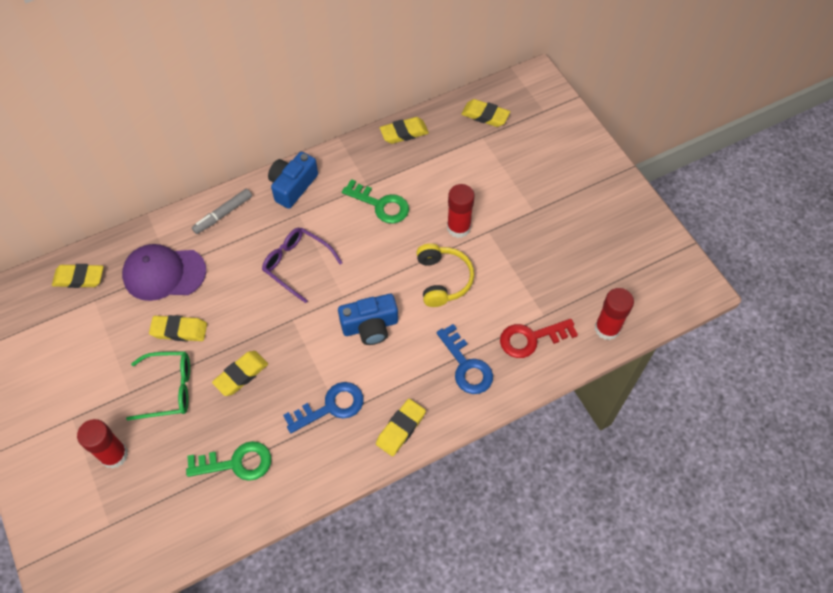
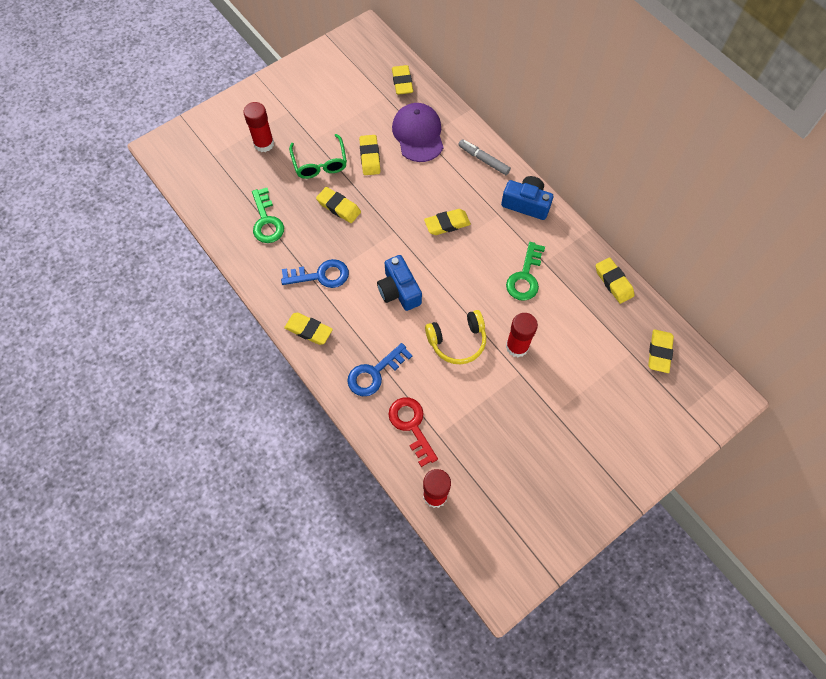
camera: 80 degrees right, 5 degrees up
purple glasses [262,227,343,303] -> yellow eraser [424,209,471,235]
blue key [283,382,364,433] -> blue key turned 60 degrees counterclockwise [281,259,349,288]

